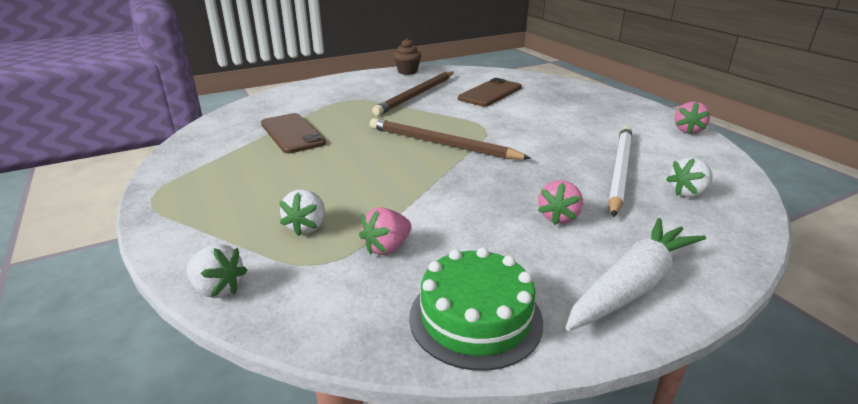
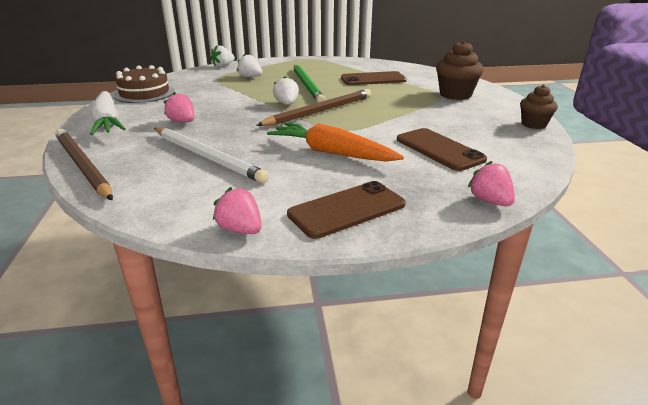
camera: 110 degrees right, 0 degrees up
pink strawberry [359,207,411,255] -> pink strawberry moved to [467,161,515,206]
brown pencil [372,71,453,116] -> brown pencil moved to [55,129,113,200]
green cake [409,247,543,371] -> brown cake [113,65,175,103]
white strawberry [666,157,713,197] -> white strawberry moved to [273,76,299,105]
none -> orange carrot [267,122,404,162]
none -> brown phone [287,181,405,239]
none -> green pencil [294,65,326,103]
none -> brown cupcake [436,40,484,100]

